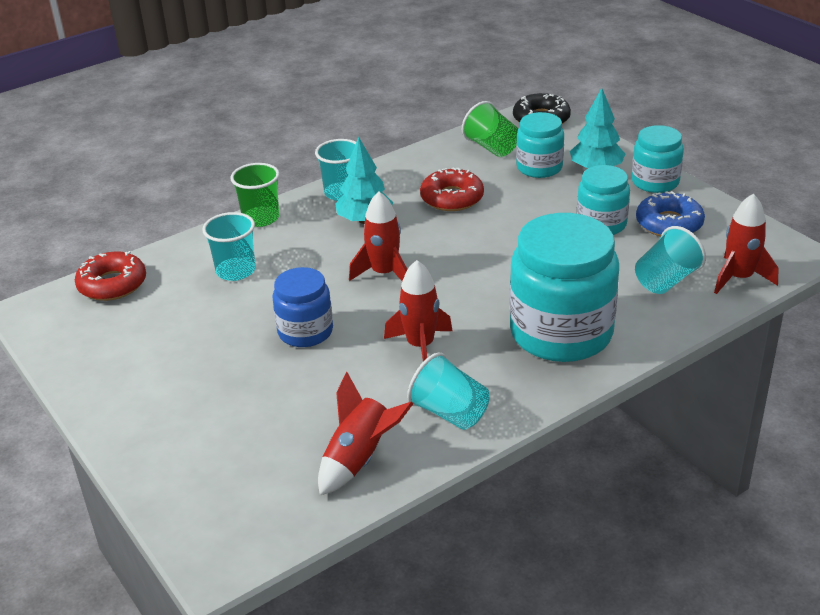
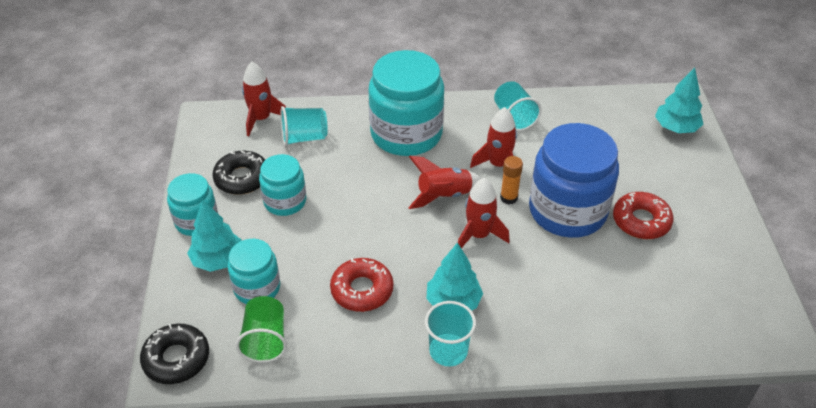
camera: 150 degrees left, 10 degrees up
red donut [75,251,146,301] -> red donut moved to [613,192,673,239]
turquoise cup [202,212,255,281] -> none
green cup [230,163,280,227] -> none
blue jar [272,267,333,347] -> blue jar [529,123,619,238], size x1.81
red rocket [318,372,413,495] -> red rocket moved to [408,156,481,209]
blue donut [636,191,705,237] -> black donut [212,151,265,195]
none -> orange glue stick [500,156,523,204]
none -> turquoise tree [655,67,703,133]

